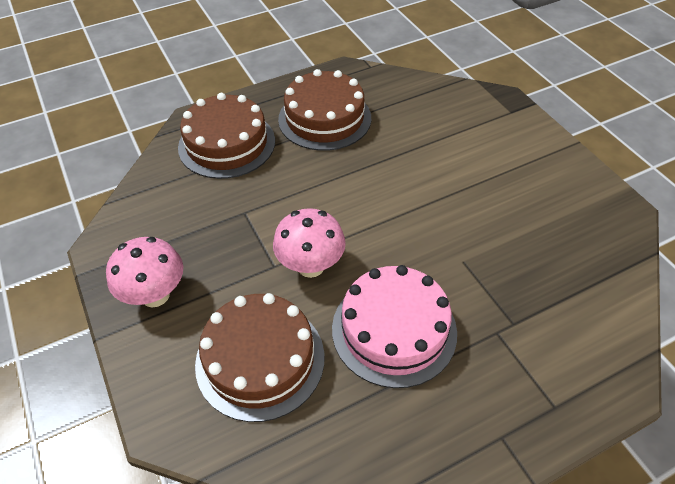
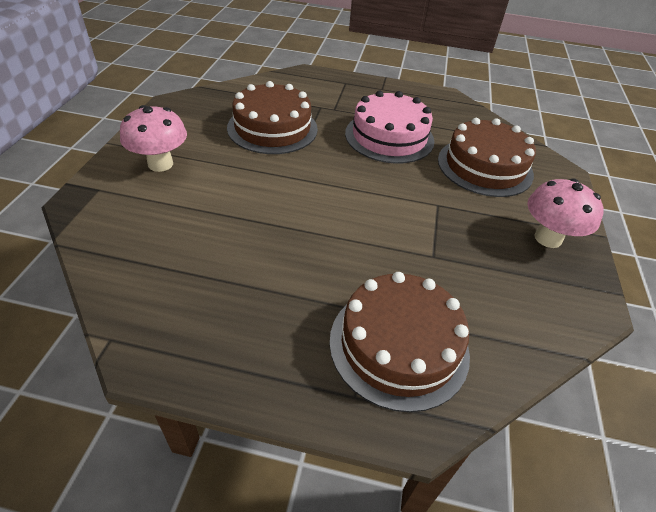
camera: 145 degrees left, 5 degrees down
pink mushroom [273,208,346,278] -> pink mushroom moved to [120,105,187,172]
brown cake [278,69,371,151] -> brown cake moved to [227,81,318,154]

